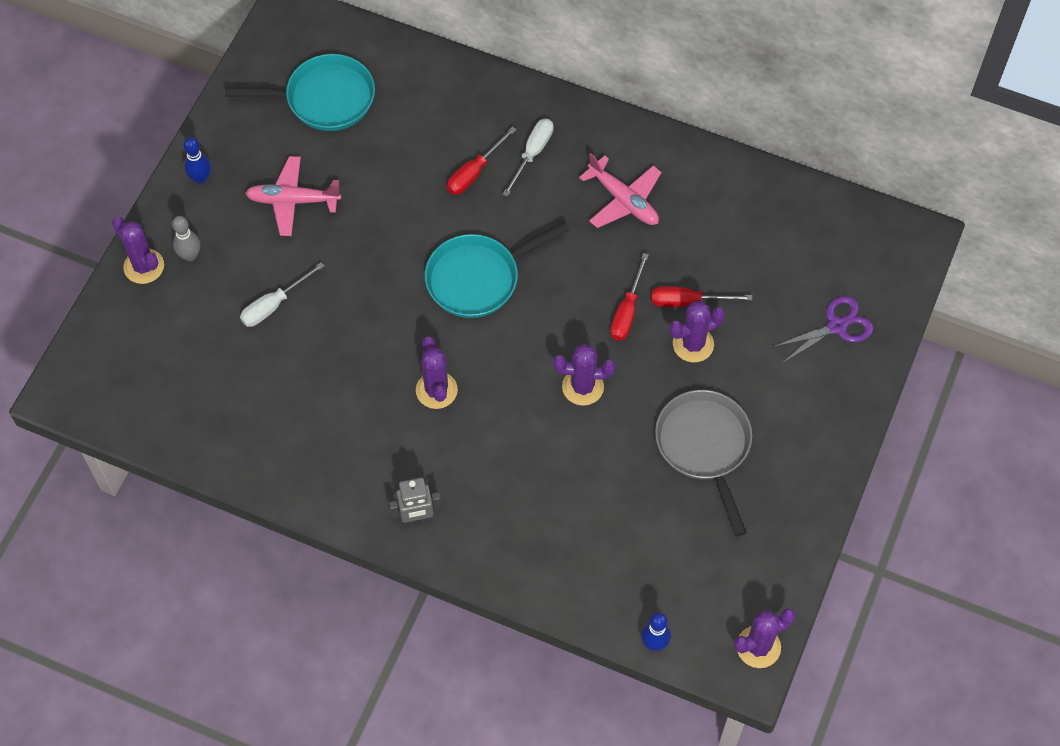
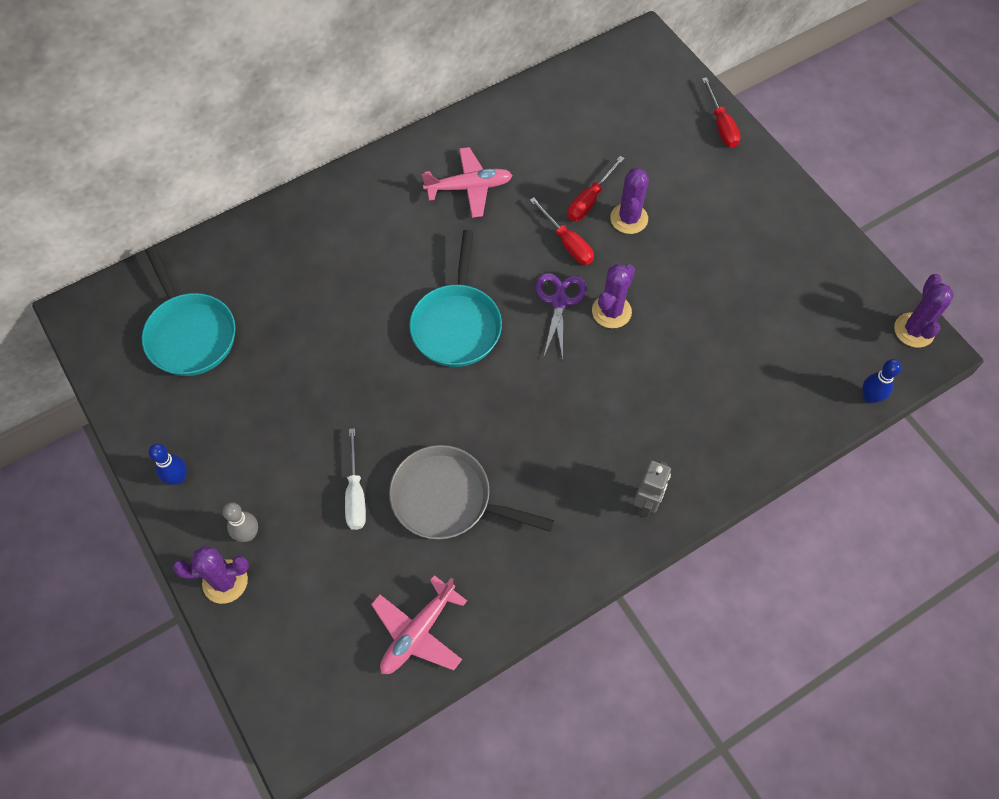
camera: 55 degrees left, 0 degrees up
turquoise pan [225,54,375,131] -> turquoise pan turned 120 degrees clockwise [142,246,236,376]
pink plane [245,156,341,236] -> pink plane moved to [371,575,467,674]
purple cactus [416,336,458,409] -> none
red screwdriver [447,126,517,195] -> red screwdriver moved to [702,77,741,147]
white screwdriver [502,119,554,197] -> none
grey pan [655,390,752,536] -> grey pan moved to [389,445,554,539]
purple scissors [773,296,873,363] -> purple scissors moved to [536,273,587,360]

